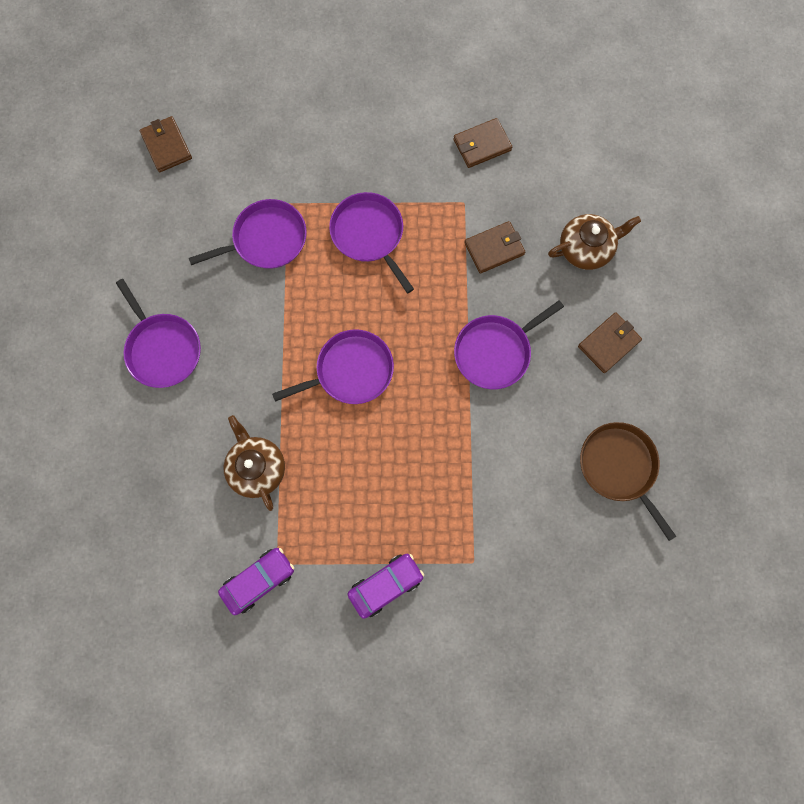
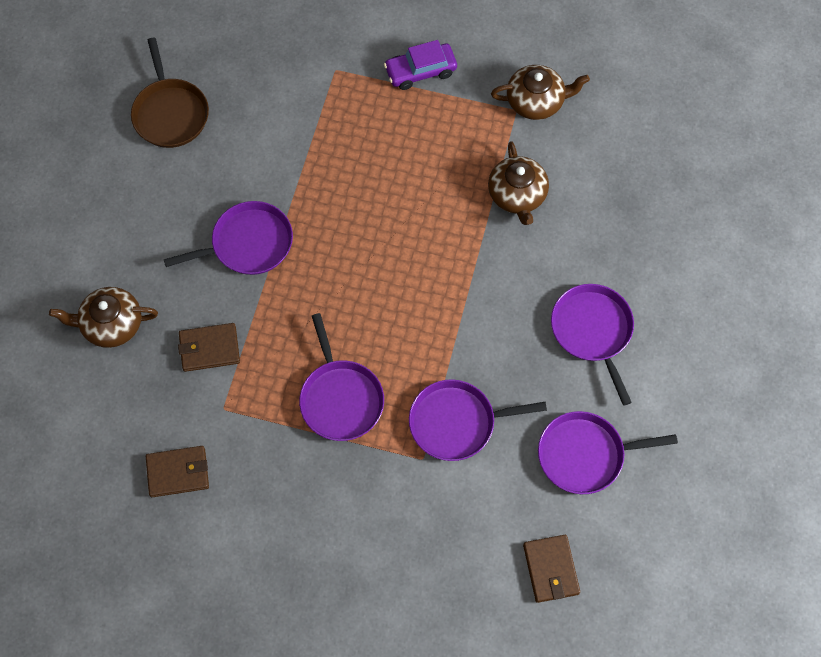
camera: 165 degrees left, 10 degrees down
purple car [218,548,294,615] -> brown teapot [491,65,590,120]
purple pan [272,329,394,404] -> purple pan moved to [538,411,678,494]
brown wallet [578,312,642,373] -> none

